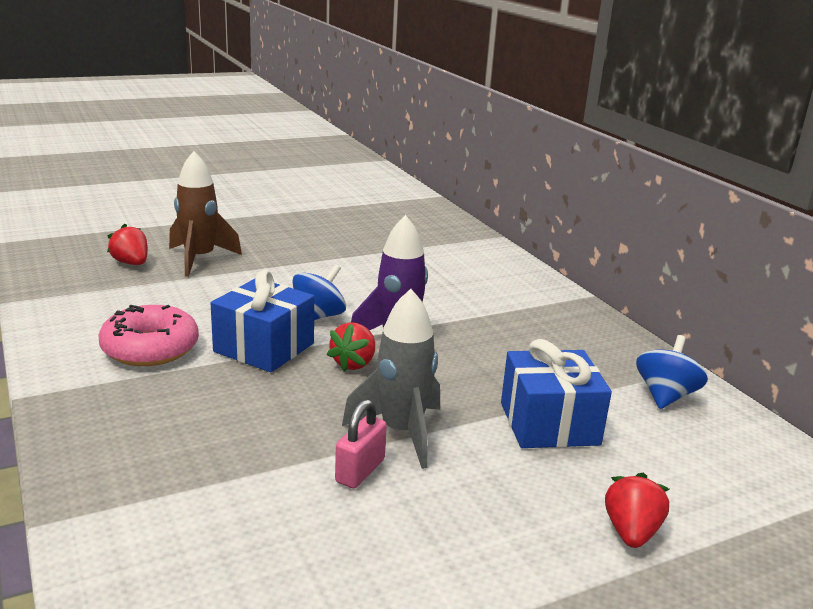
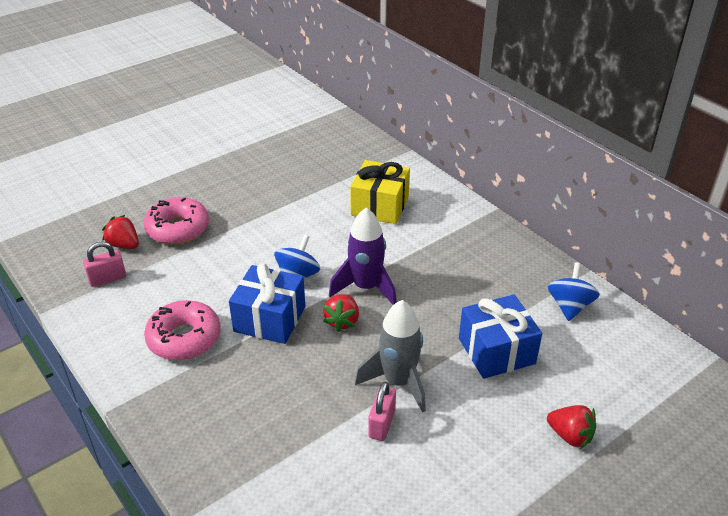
camera: 10 degrees left, 15 degrees up
brown rocket [169,151,242,277] -> pink donut [144,197,209,244]
red strawberry [605,473,669,548] -> red strawberry turned 120 degrees clockwise [547,405,596,449]
none -> pink padlock [83,241,126,287]
none -> yellow gift [350,160,410,224]

